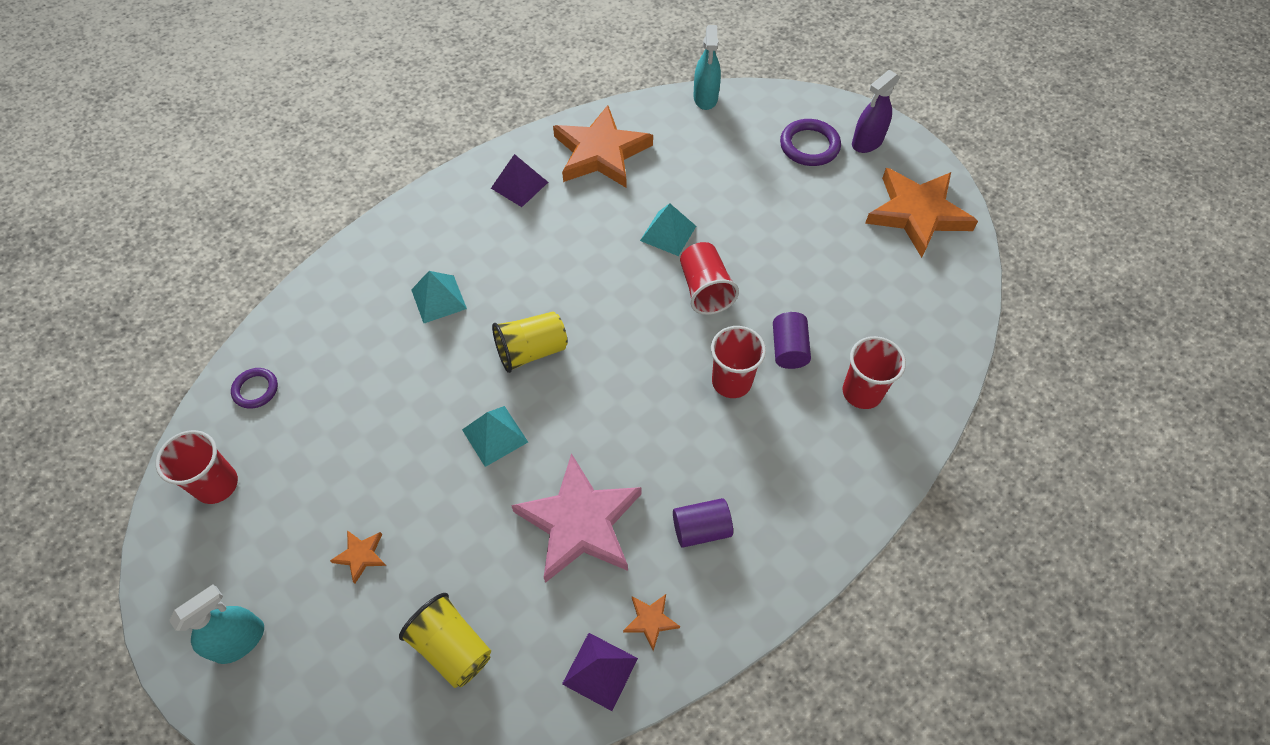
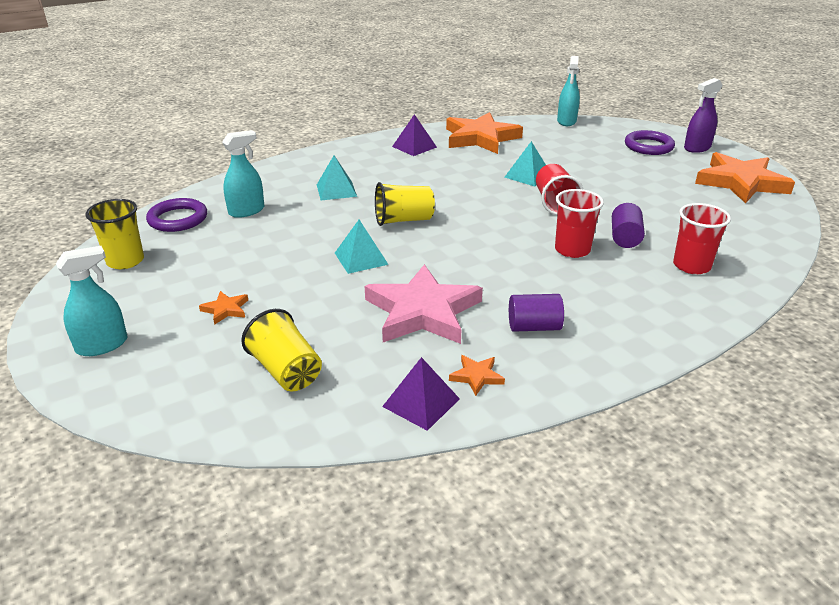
camera: 10 degrees right, 25 degrees down
red cup [156,430,238,504] -> yellow cup [85,199,144,269]
purple ring [231,368,278,409] -> purple ring [146,198,207,232], size x1.59
none -> turquoise spray bottle [222,130,264,218]

